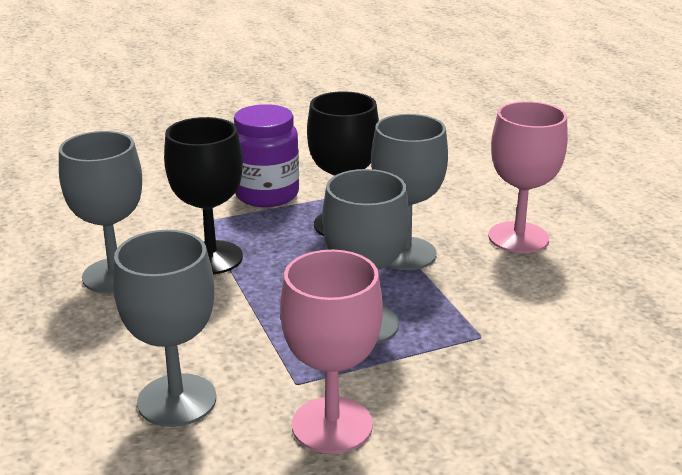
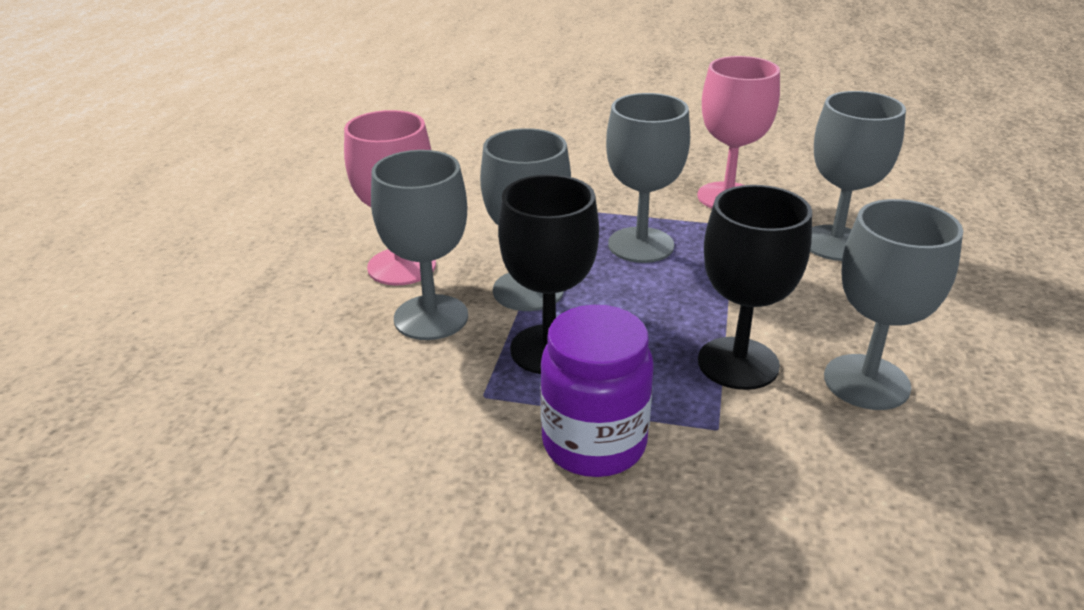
camera: 145 degrees left, 5 degrees up
none -> grey goblet [371,150,468,340]

